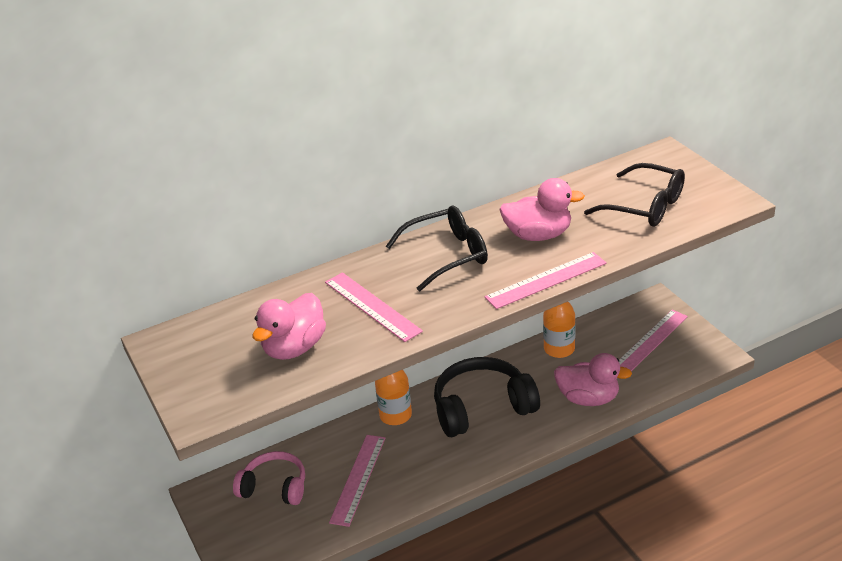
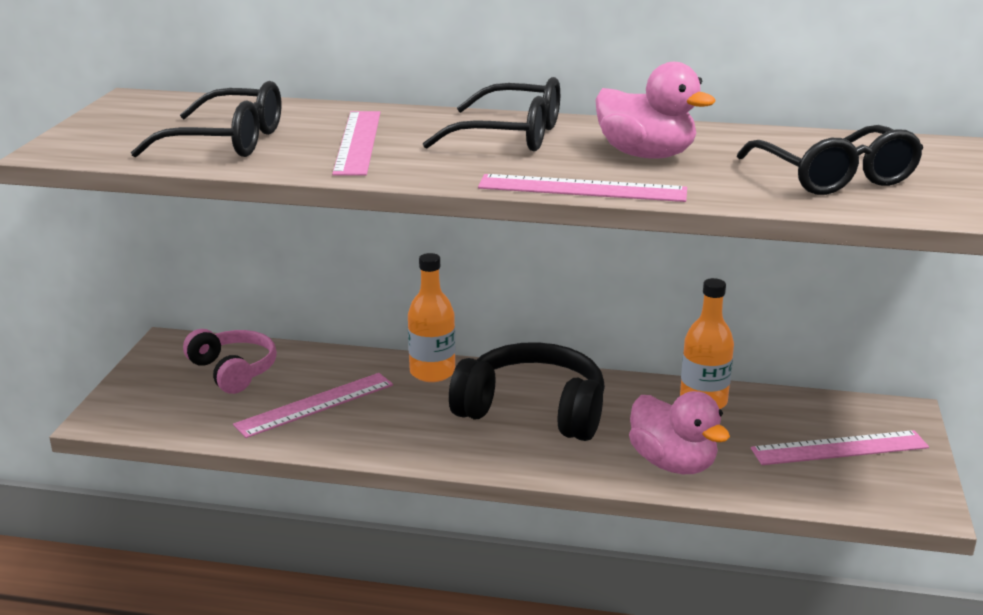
camera: 35 degrees right, 10 degrees down
pink duck [252,293,326,360] -> black glasses [131,81,281,158]

